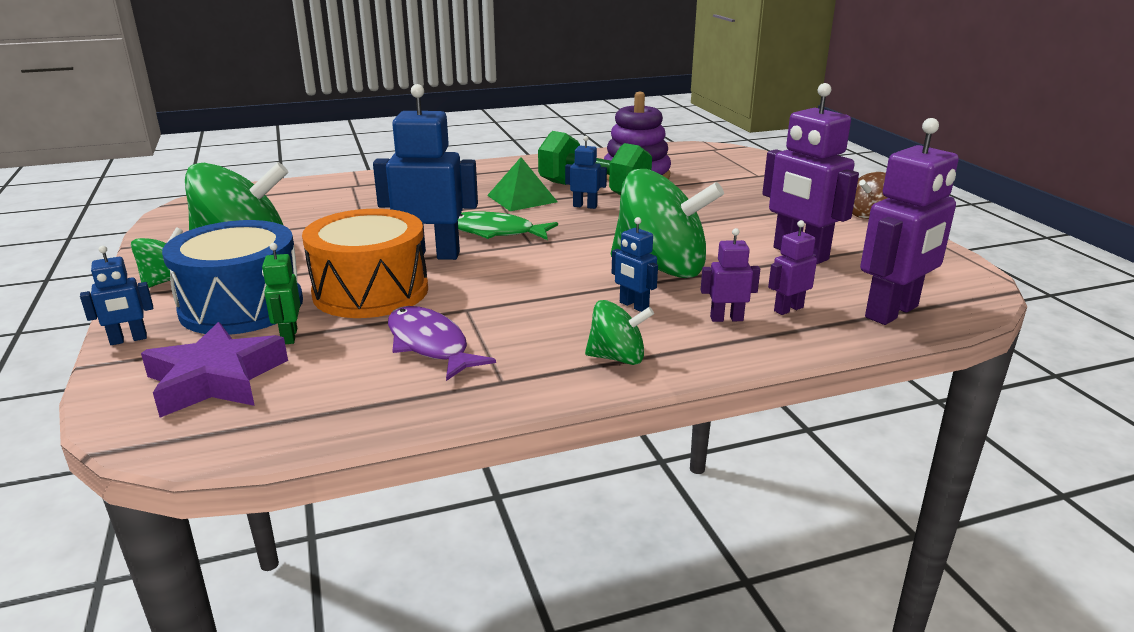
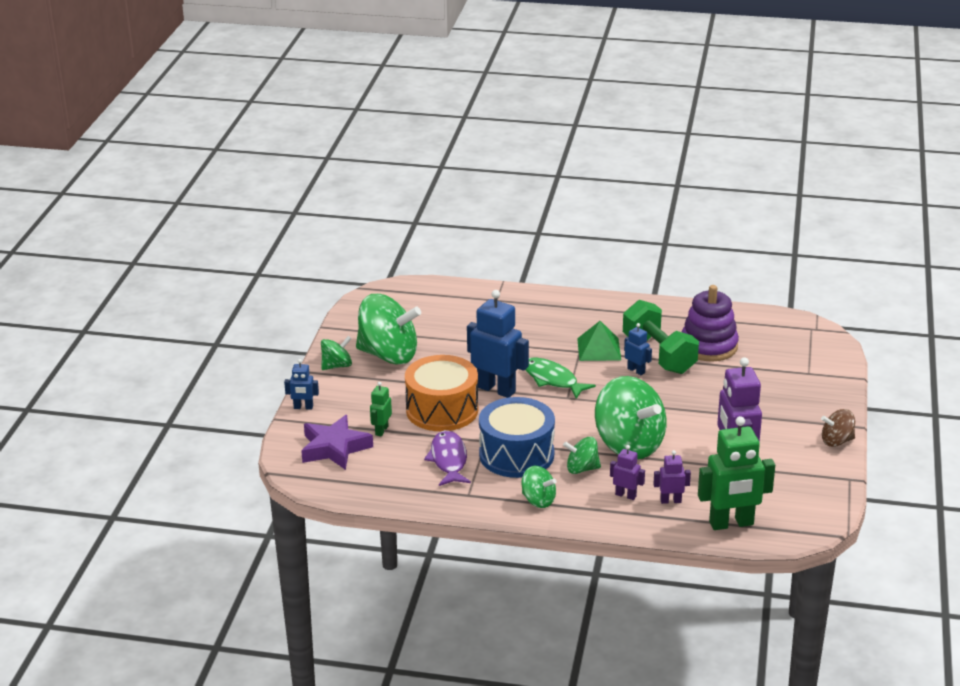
camera: 30 degrees right, 5 degrees up
blue drum [162,220,303,335] -> blue drum moved to [479,397,555,478]
blue robot [612,217,658,312] -> green spinning top [563,437,601,474]
purple robot [860,118,959,325] -> green robot [698,416,775,530]

